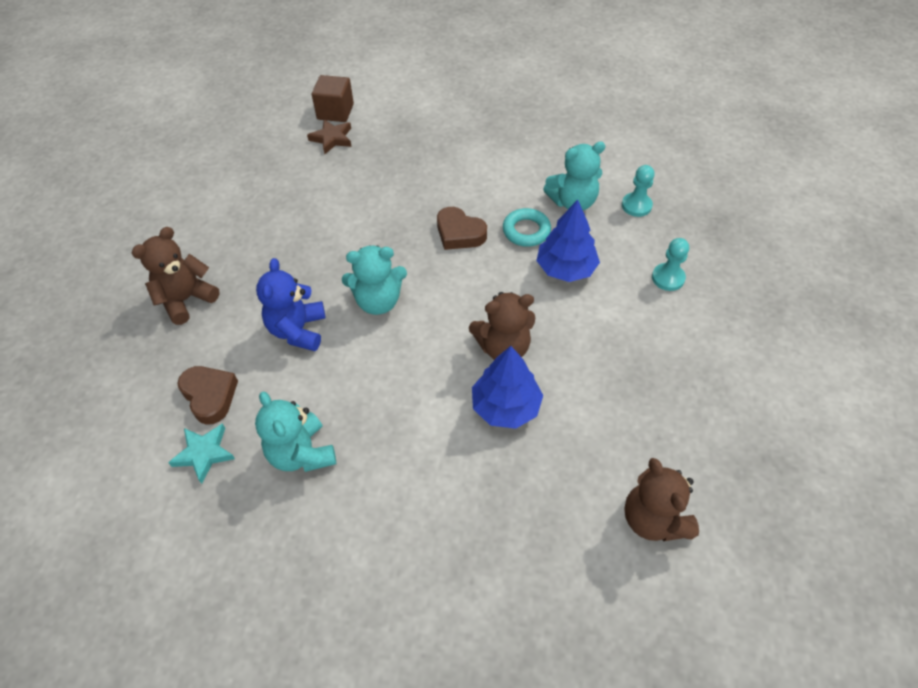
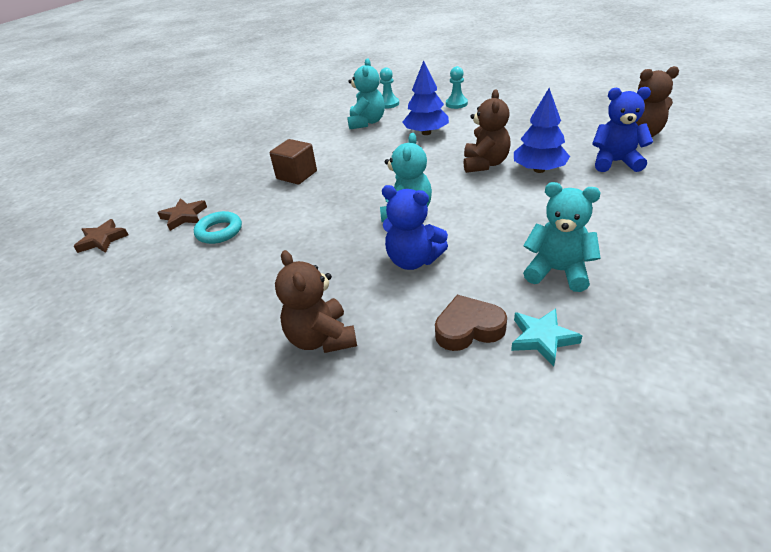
camera: 65 degrees left, 15 degrees down
turquoise teddy bear [255,391,336,472] -> turquoise teddy bear turned 150 degrees counterclockwise [523,182,601,292]
brown cube [312,75,354,122] -> brown cube moved to [270,139,317,185]
brown heart [437,207,487,250] -> none
turquoise ring [503,208,551,247] -> turquoise ring moved to [194,211,242,244]
none -> brown star [74,219,128,253]
none -> blue teddy bear [592,87,653,172]

